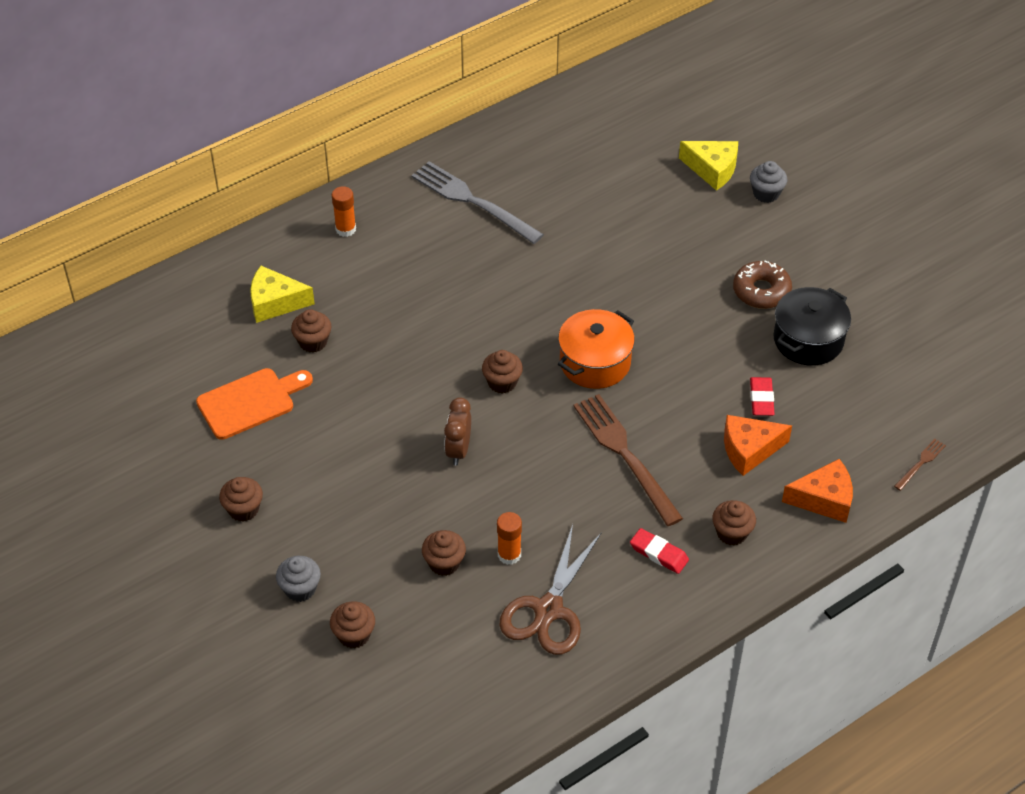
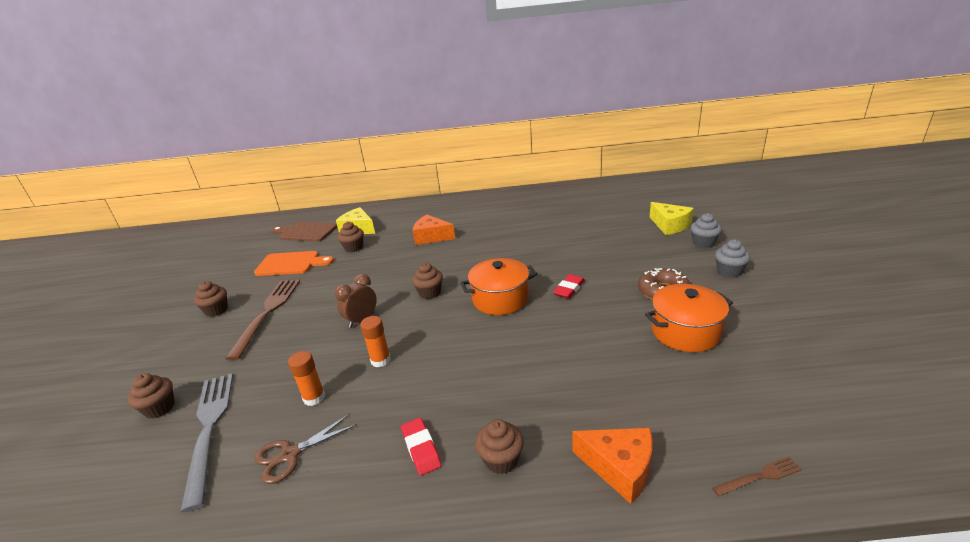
camera: 35 degrees right, 20 degrees down
grey cupcake [276,556,321,602] -> grey cupcake moved to [715,239,750,277]
orange glue stick [332,186,356,237] -> orange glue stick moved to [360,316,391,367]
grey fork [411,161,544,244] -> grey fork moved to [180,374,233,513]
brown cupcake [422,530,466,576] -> none
brown scissors [499,524,602,655] -> brown scissors [254,414,357,484], size x0.64
brown fork [573,394,683,526] -> brown fork moved to [225,280,300,361]
orange cheese [724,415,792,476] -> orange cheese moved to [413,215,455,245]
red eraser [750,377,775,416] -> red eraser moved to [553,274,585,299]
black pot [773,287,851,366] -> orange pot [645,284,733,352]
none -> brown cutting board [271,222,337,242]

